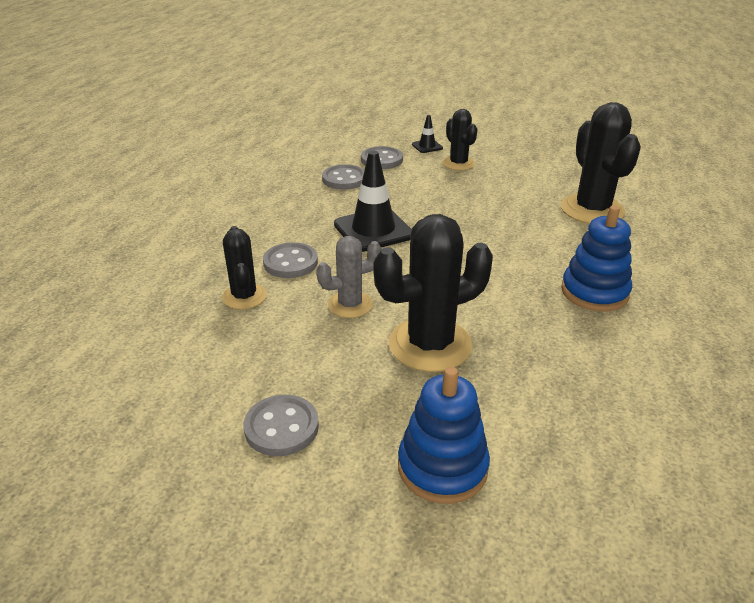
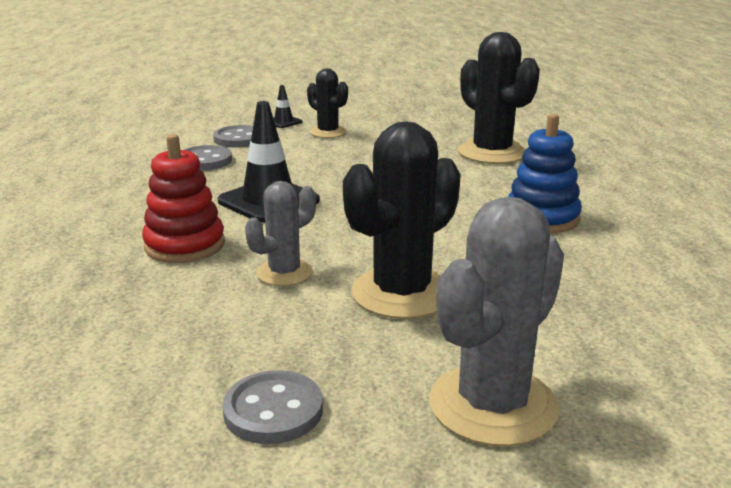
camera: 20 degrees left, 10 degrees down
black cactus [222,226,267,309] -> none
grey button [263,242,318,278] -> red stacking toy [142,134,225,263]
blue stacking toy [398,367,490,504] -> grey cactus [429,197,564,447]

